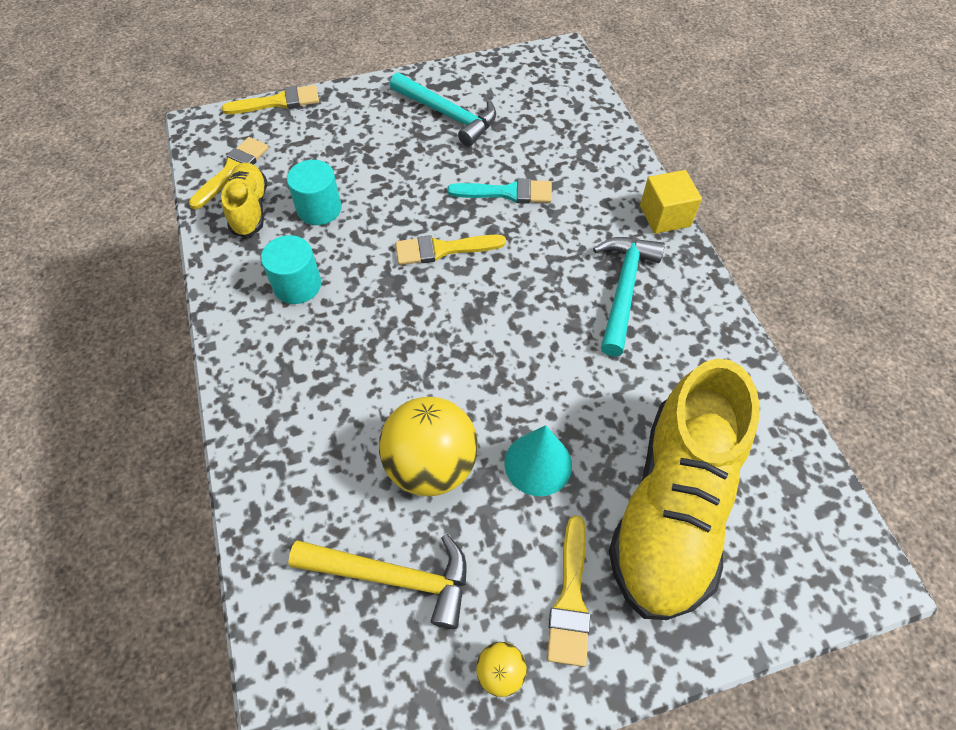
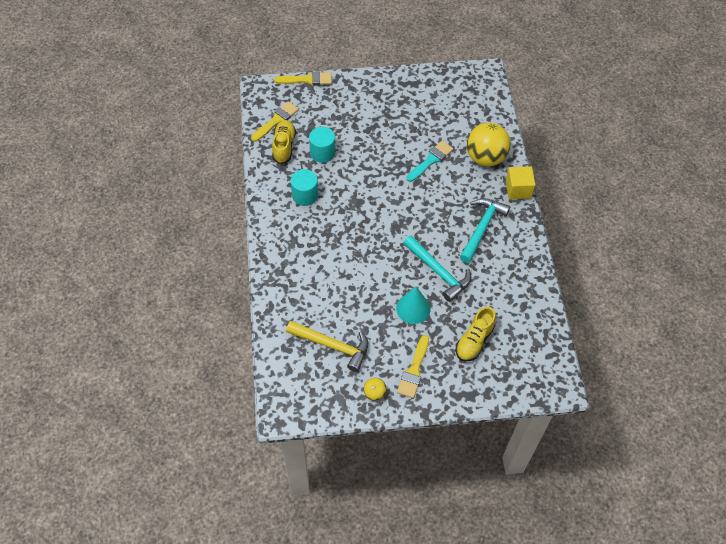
camera: 10 degrees right, 0 degrees up
yellow ball [379,397,478,496] -> yellow ball moved to [467,123,511,167]
turquoise hammer [390,72,496,147] -> turquoise hammer moved to [403,235,471,302]
yellow brush [395,235,506,265] -> none
turquoise brush [447,178,552,204] -> turquoise brush turned 60 degrees counterclockwise [406,141,453,182]
yellow shoe [609,359,760,620] -> yellow shoe [456,307,496,362], size x0.49

